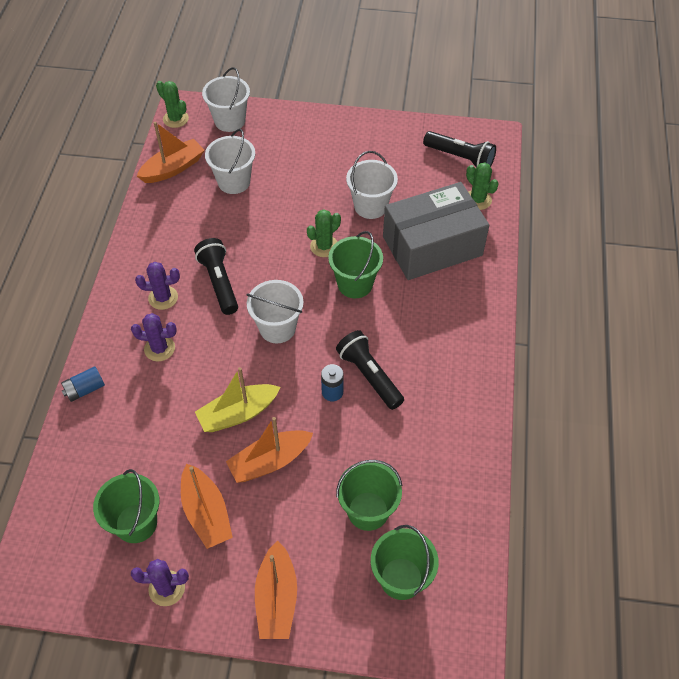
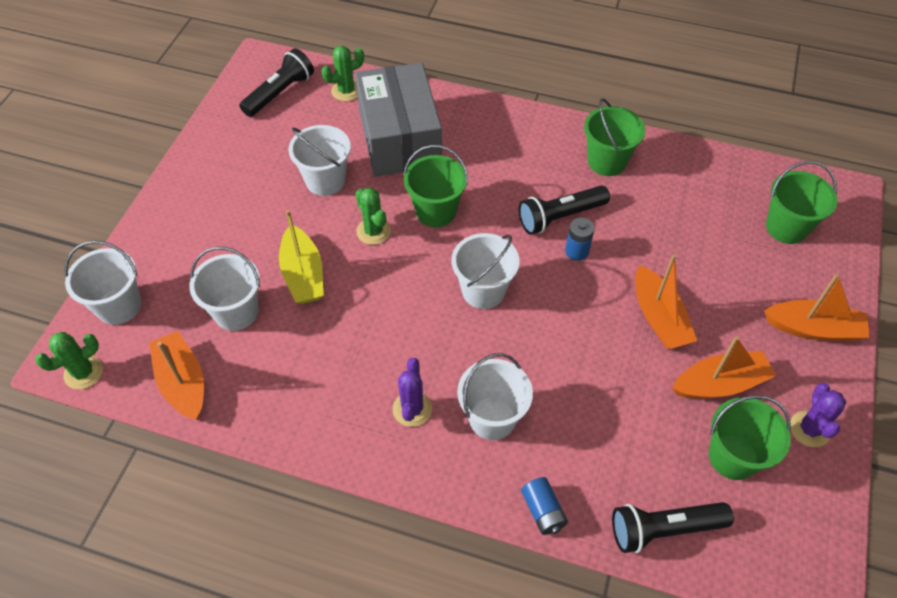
camera: 80 degrees left, 0 degrees up
purple cactus [131,313,177,361] -> white bucket [457,353,533,440]
black flashlight [194,238,238,315] -> black flashlight moved to [612,502,734,553]
yellow boat [195,367,280,432] -> yellow boat moved to [279,210,324,304]
green bucket [336,460,402,531] -> green bucket moved to [584,98,645,176]

